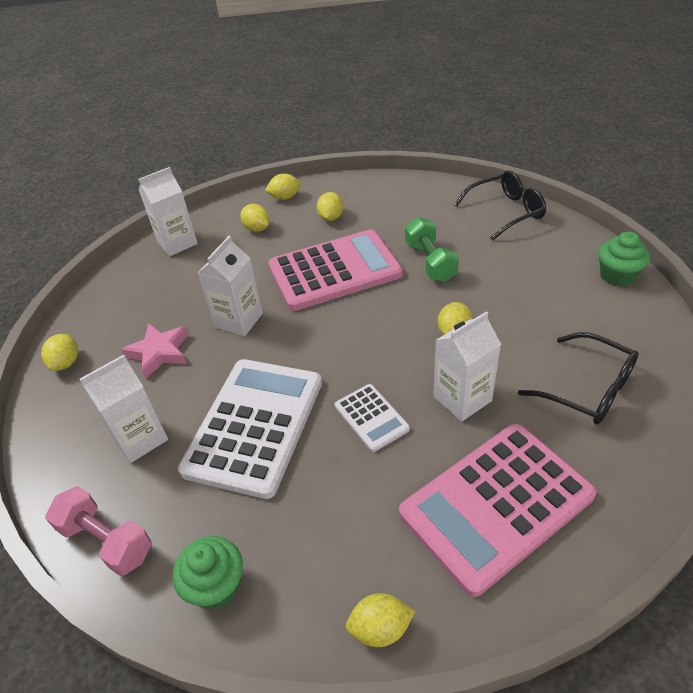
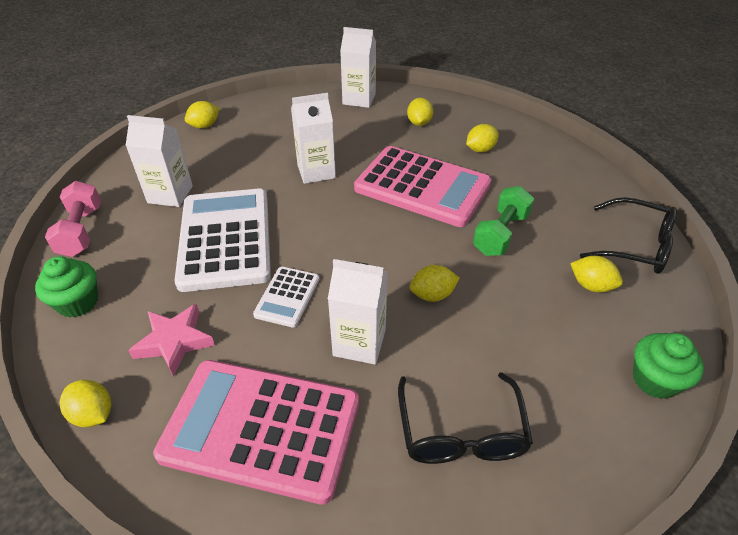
camera: 45 degrees right, 0 degrees up
pink star [121,323,189,379] -> pink star moved to [128,304,215,376]
white calculator [178,359,322,499] -> white calculator turned 75 degrees counterclockwise [174,188,271,292]
yellow lemon [265,173,301,200] -> yellow lemon moved to [570,256,623,292]

